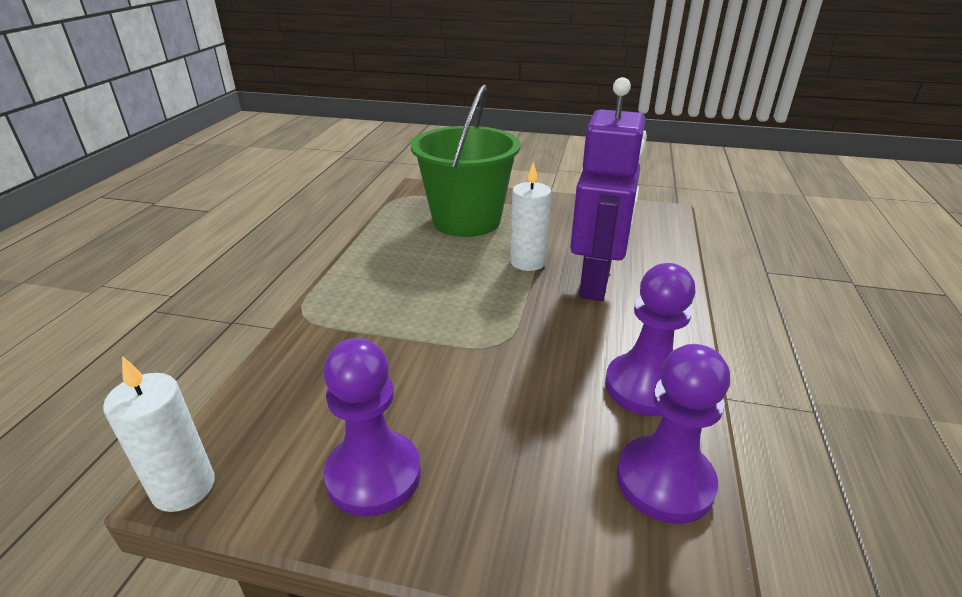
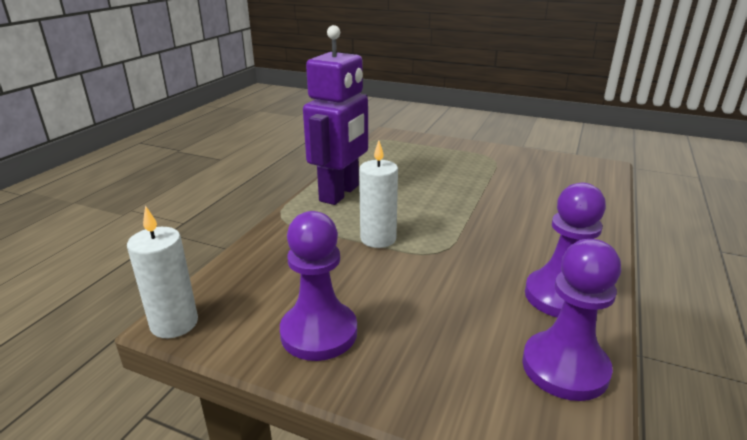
camera: 10 degrees right, 5 degrees down
green bucket [411,85,520,237] -> none
white candle [510,162,551,271] -> white candle moved to [359,141,398,248]
purple robot [570,77,647,301] -> purple robot moved to [303,25,368,205]

